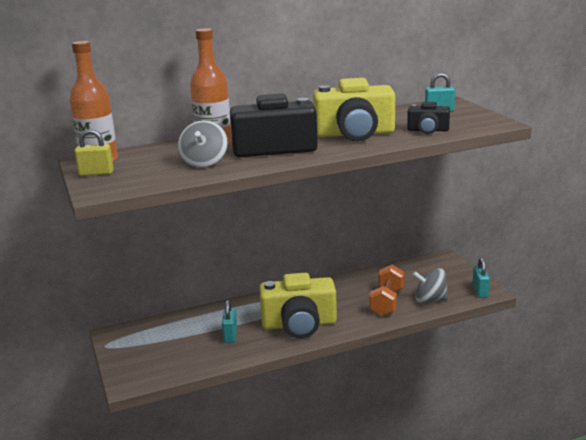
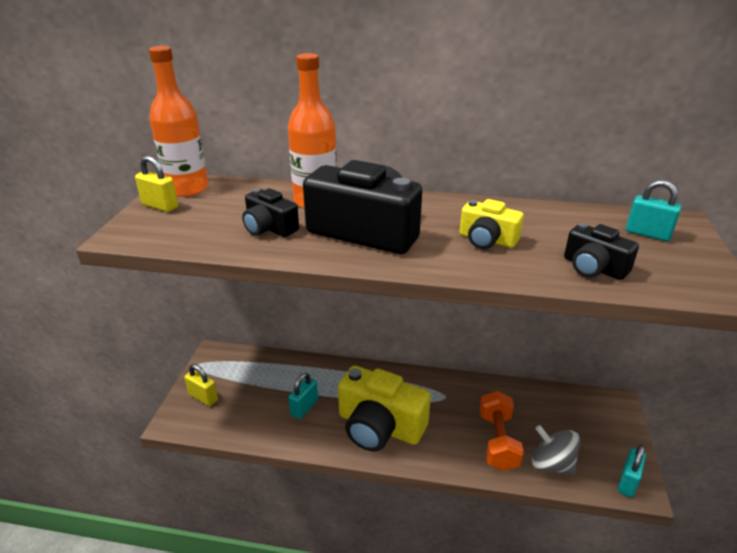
camera: 30 degrees right, 10 degrees up
grey spinning top [178,120,228,168] -> black camera [242,188,299,237]
yellow camera [313,78,395,142] -> yellow camera [459,199,524,249], size x0.52
orange dumbbell [369,265,404,316] -> orange dumbbell turned 45 degrees counterclockwise [480,391,524,471]
none -> yellow padlock [184,364,218,406]

